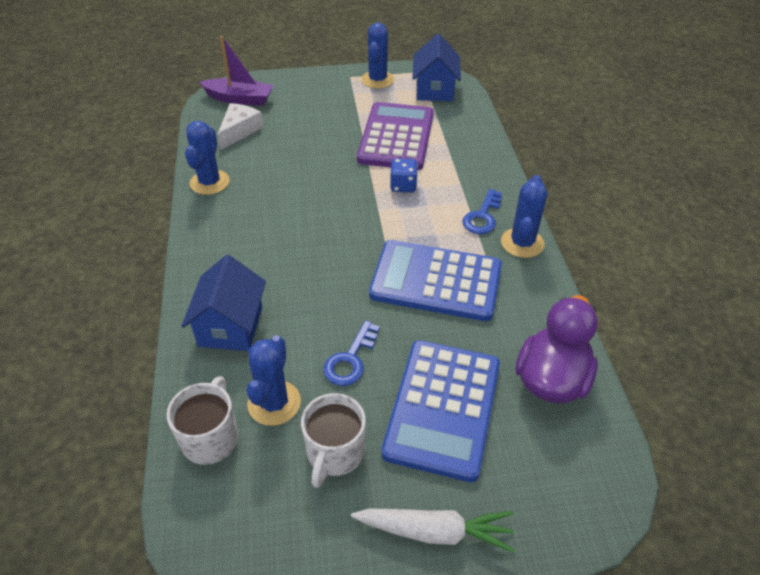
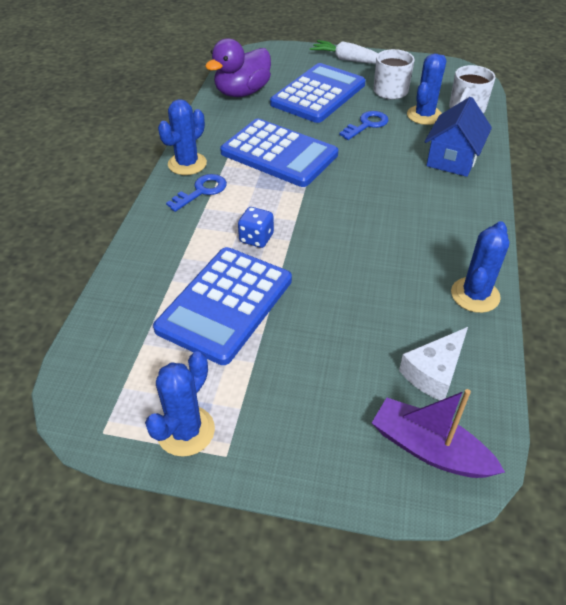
camera: 160 degrees left, 0 degrees up
purple calculator [357,102,434,170] -> blue calculator [153,247,292,365]
blue house [412,34,461,101] -> none

